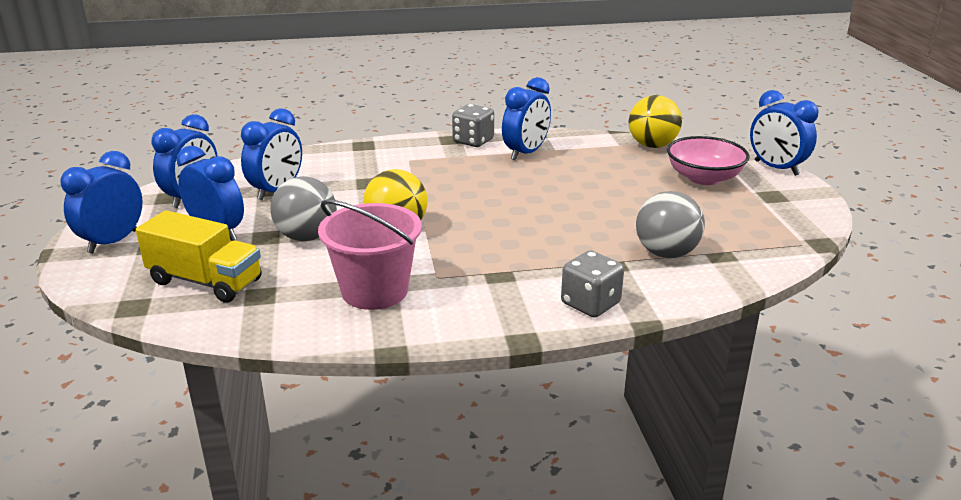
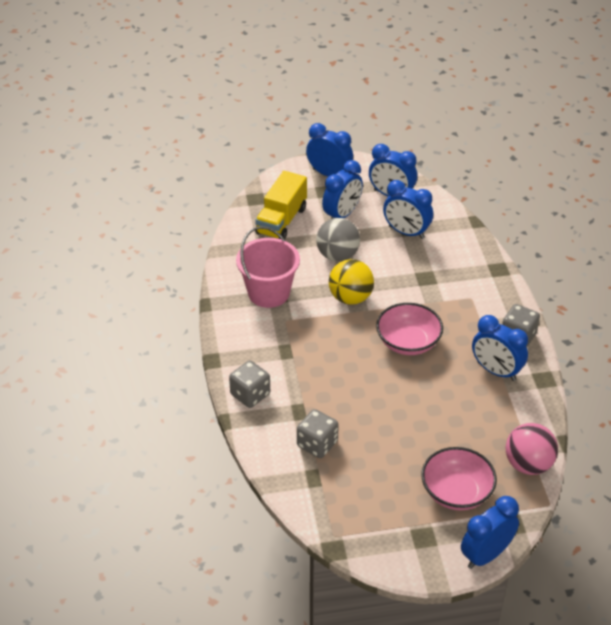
camera: 90 degrees right, 15 degrees up
yellow ball [629,95,682,148] -> pink ball [506,423,558,475]
grey ball [636,191,705,258] -> grey dice [297,409,339,458]
none -> pink bowl [376,303,443,355]

